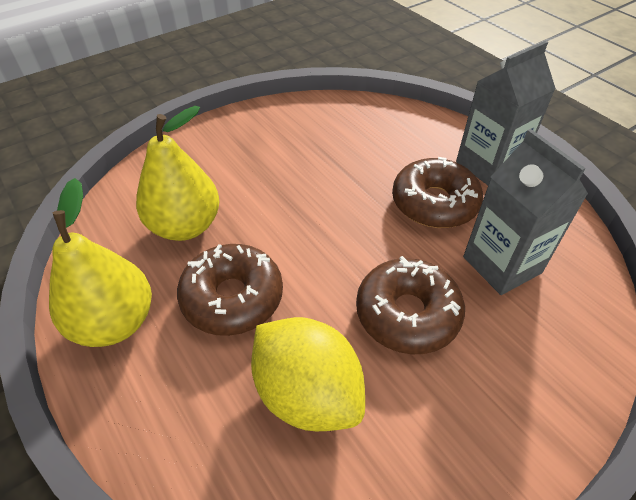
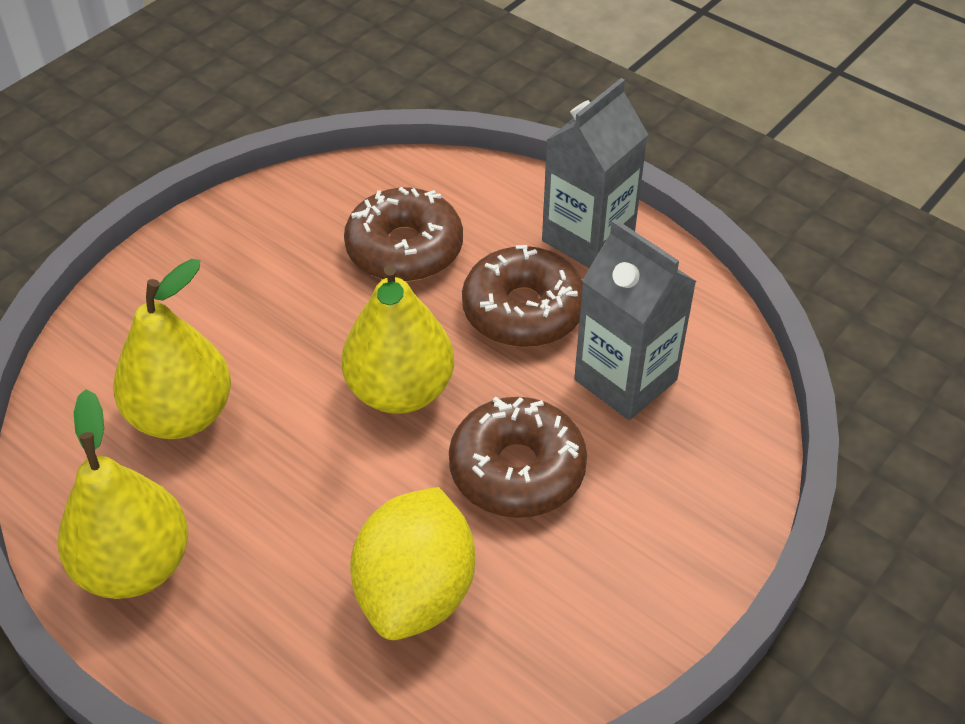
camera: 15 degrees left, 0 degrees up
brown donut [177,244,283,336] -> brown donut moved to [344,187,463,282]
yellow lemon [251,317,365,431] -> yellow lemon turned 75 degrees clockwise [350,487,475,640]
none -> yellow pear [341,264,454,414]

